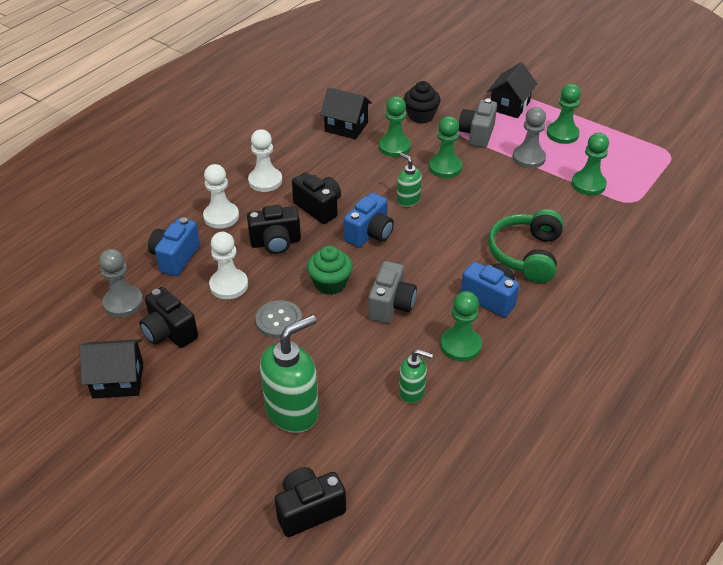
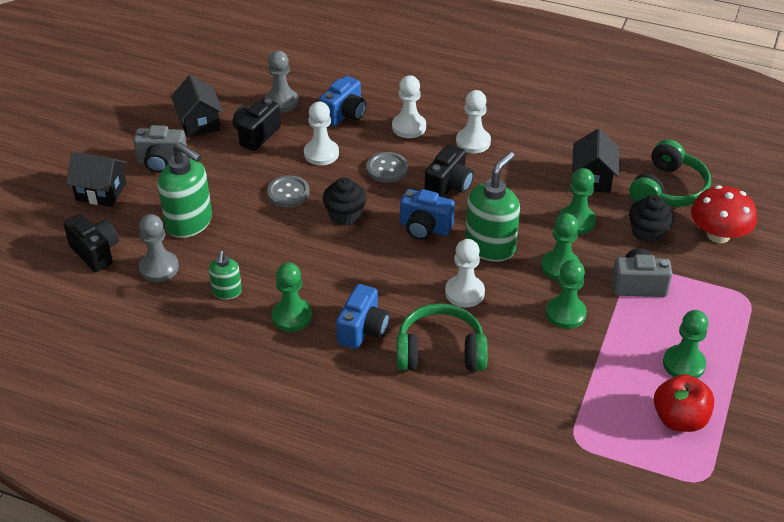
camera: 75 degrees right, 0 degrees up
blue camera [148,217,200,276] -> blue camera turned 120 degrees clockwise [319,76,367,127]
black camera [247,205,301,254] -> grey button [366,152,408,183]
green cupcake [307,246,353,295] -> black cupcake [323,177,367,226]
grey camera [368,261,417,323] -> grey camera moved to [133,125,187,173]
green soap dispenser [397,153,422,207] -> green soap dispenser [465,152,520,262], size x1.85
black house [487,62,537,118] -> black house moved to [66,152,127,207]
grey pawn [512,107,546,168] -> grey pawn moved to [139,214,179,282]
green pawn [571,133,609,195] -> green pawn moved to [546,260,587,329]
none -> white pawn [445,239,485,307]
none -> green headphones [630,139,711,207]
none -> red apple [654,374,714,432]
none -> red mushroom [691,185,757,243]

